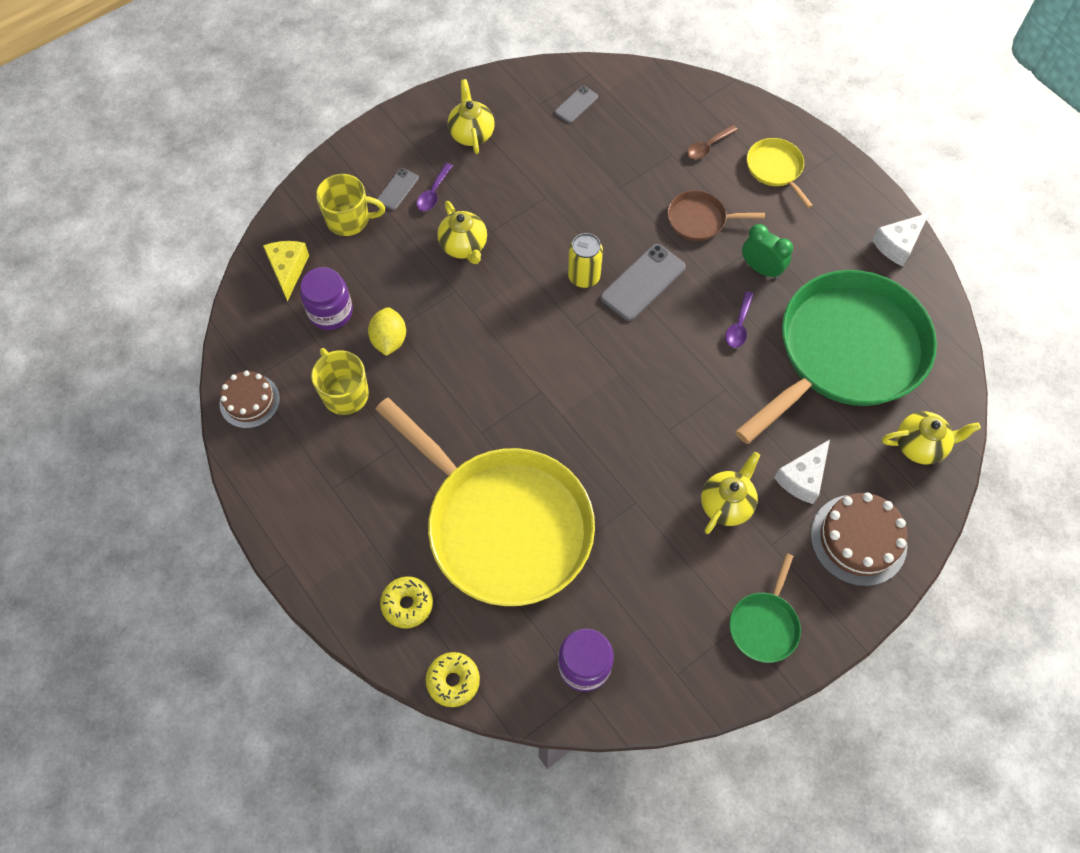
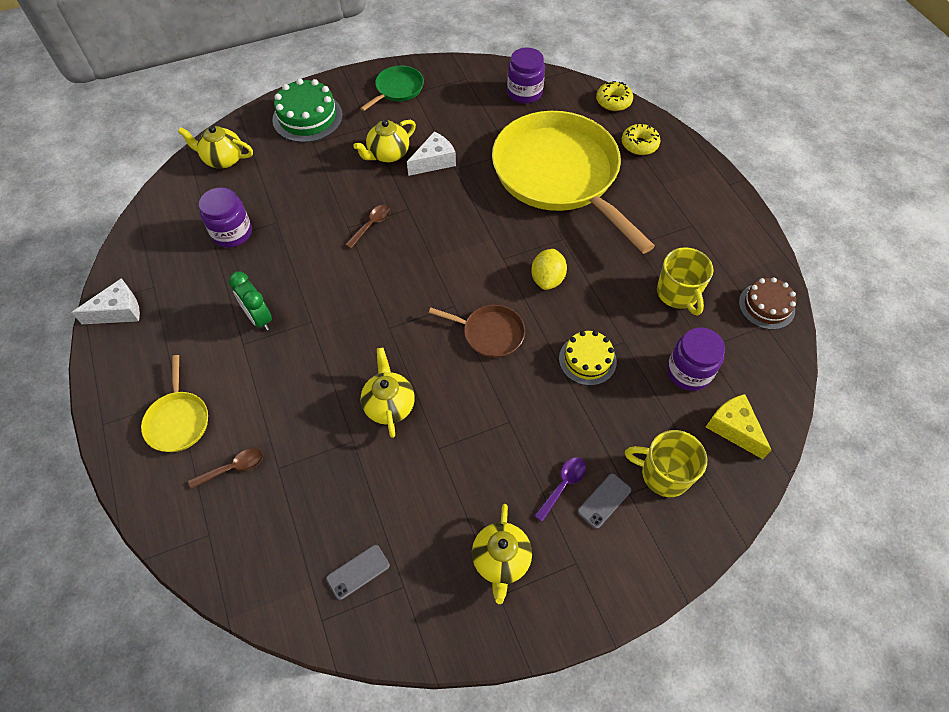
camera: 165 degrees left, 5 degrees down
yellow cheese [263,241,309,301] -> yellow cheese turned 135 degrees clockwise [706,394,771,459]
yellow lemon [368,307,406,356] -> yellow lemon moved to [531,249,567,290]
yellow teapot [438,201,487,264] -> yellow teapot moved to [361,348,415,438]
yellow can [568,233,603,288] -> none
grey phone [600,244,686,321] -> none
brown pan [667,190,765,241] -> brown pan moved to [429,305,525,358]
purple spoon [725,291,754,348] -> none
green pan [735,270,937,444] -> purple jar [199,187,252,248]
white cheese [774,440,830,504] -> white cheese moved to [407,131,456,176]
brown cake [811,493,907,586] -> green cake [272,78,343,143]
none -> brown spoon [345,205,391,248]
none -> yellow cake [559,331,617,386]

